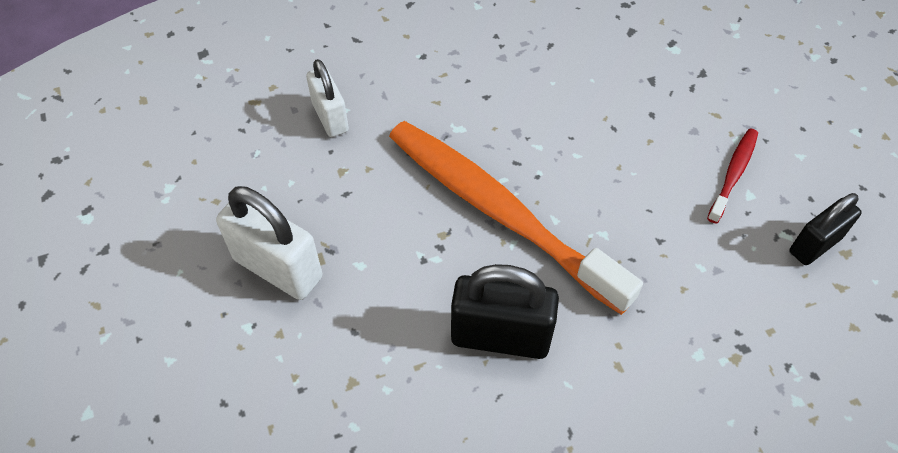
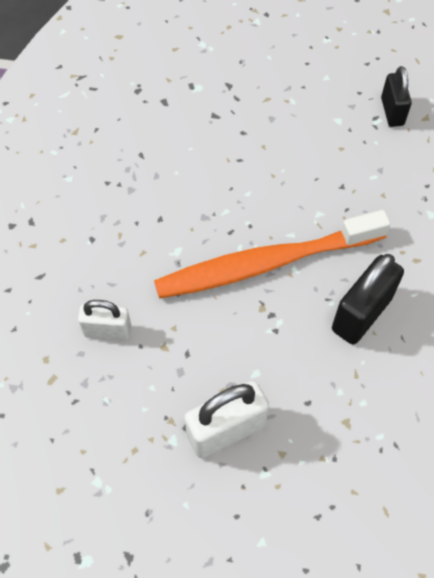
camera: 60 degrees left, 5 degrees up
red toothbrush [707,129,758,224] -> none

